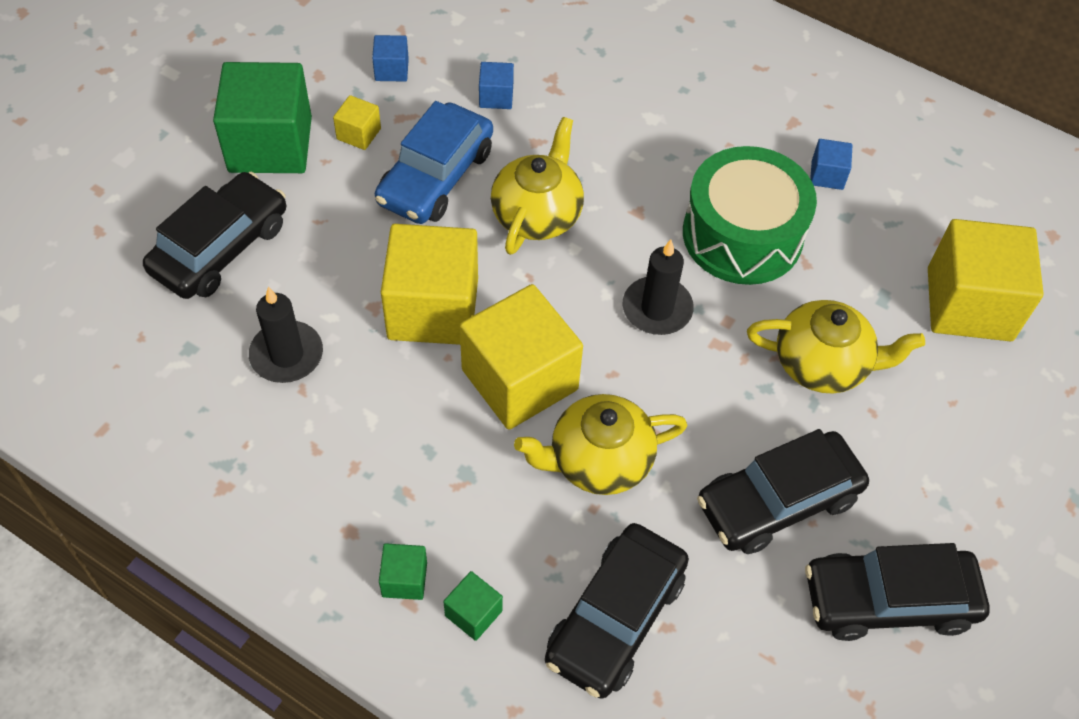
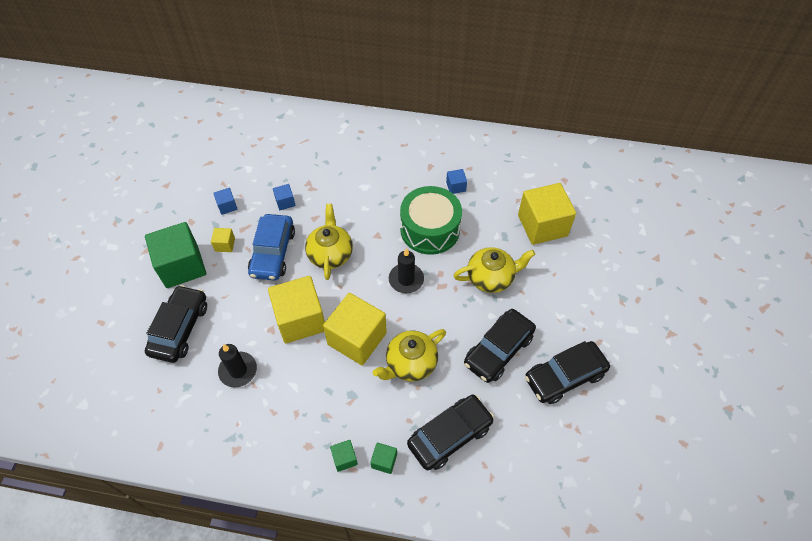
camera: 20 degrees left, 0 degrees up
black car [545,523,689,699] -> black car turned 135 degrees counterclockwise [407,395,494,470]

